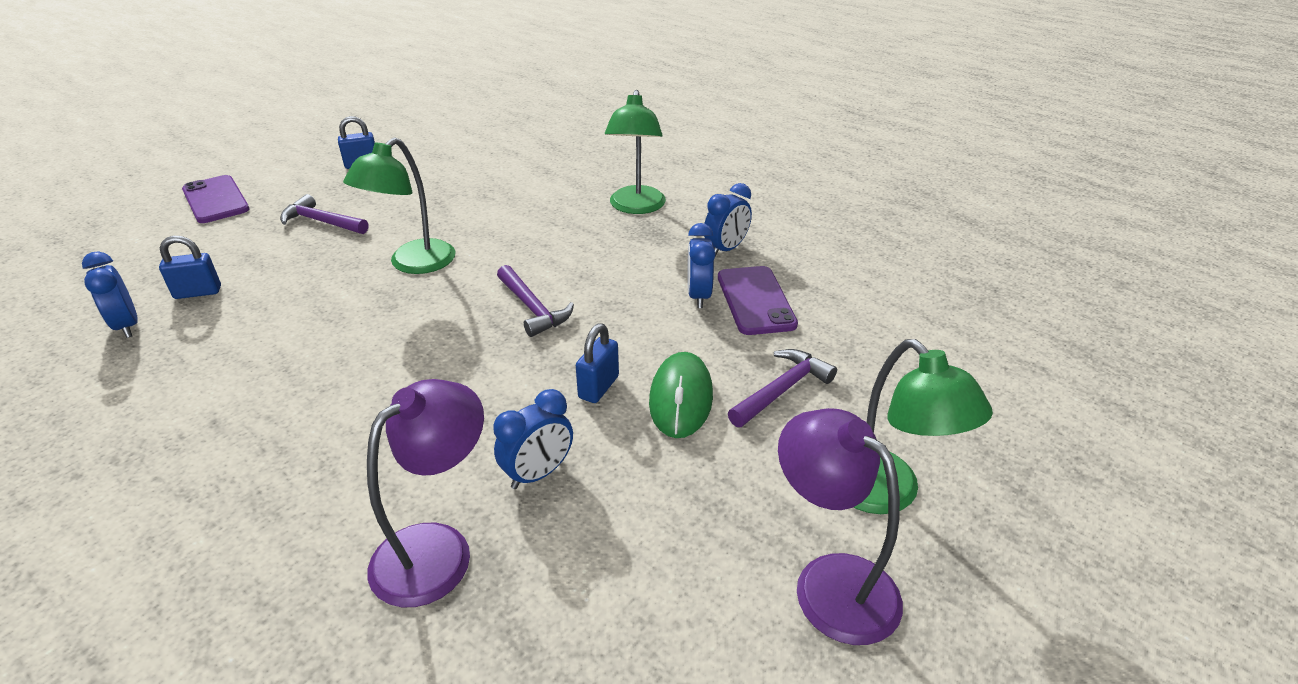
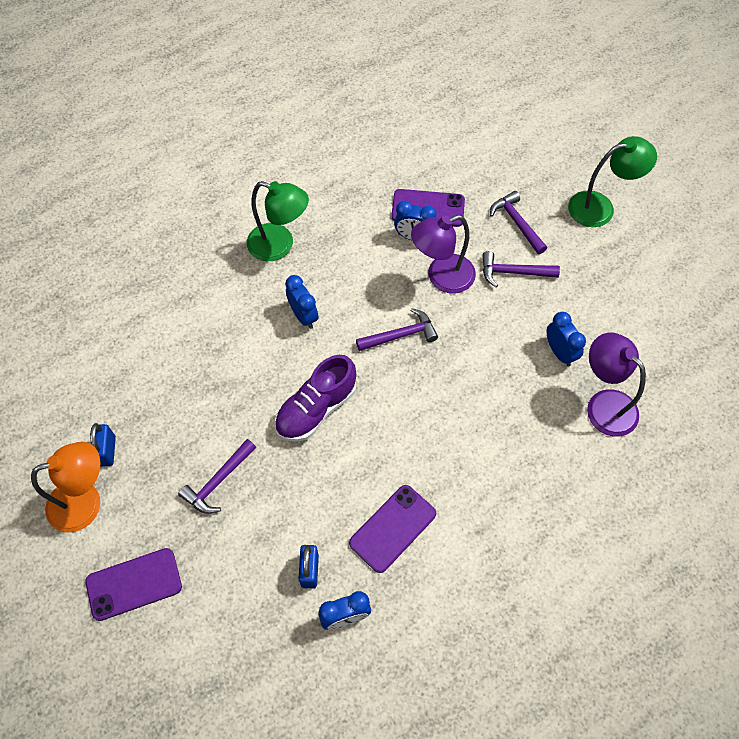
camera: 75 degrees left, 25 degrees up
green lamp [343,138,456,274] -> purple shoe [275,355,356,442]
blue padlock [576,323,619,403] -> none
green mouse [649,352,713,438] -> purple hammer [482,251,560,287]
blue clock [704,183,752,256] -> blue clock moved to [285,275,318,329]
purple lamp [778,408,903,645] -> purple lamp moved to [411,215,476,293]
none -> orange lamp [31,442,100,533]
none -> purple phone [349,485,436,573]

